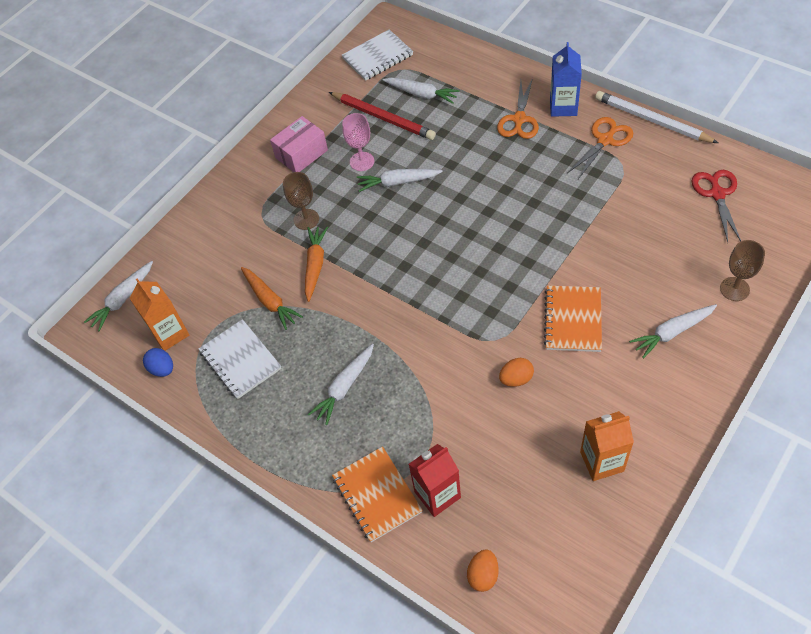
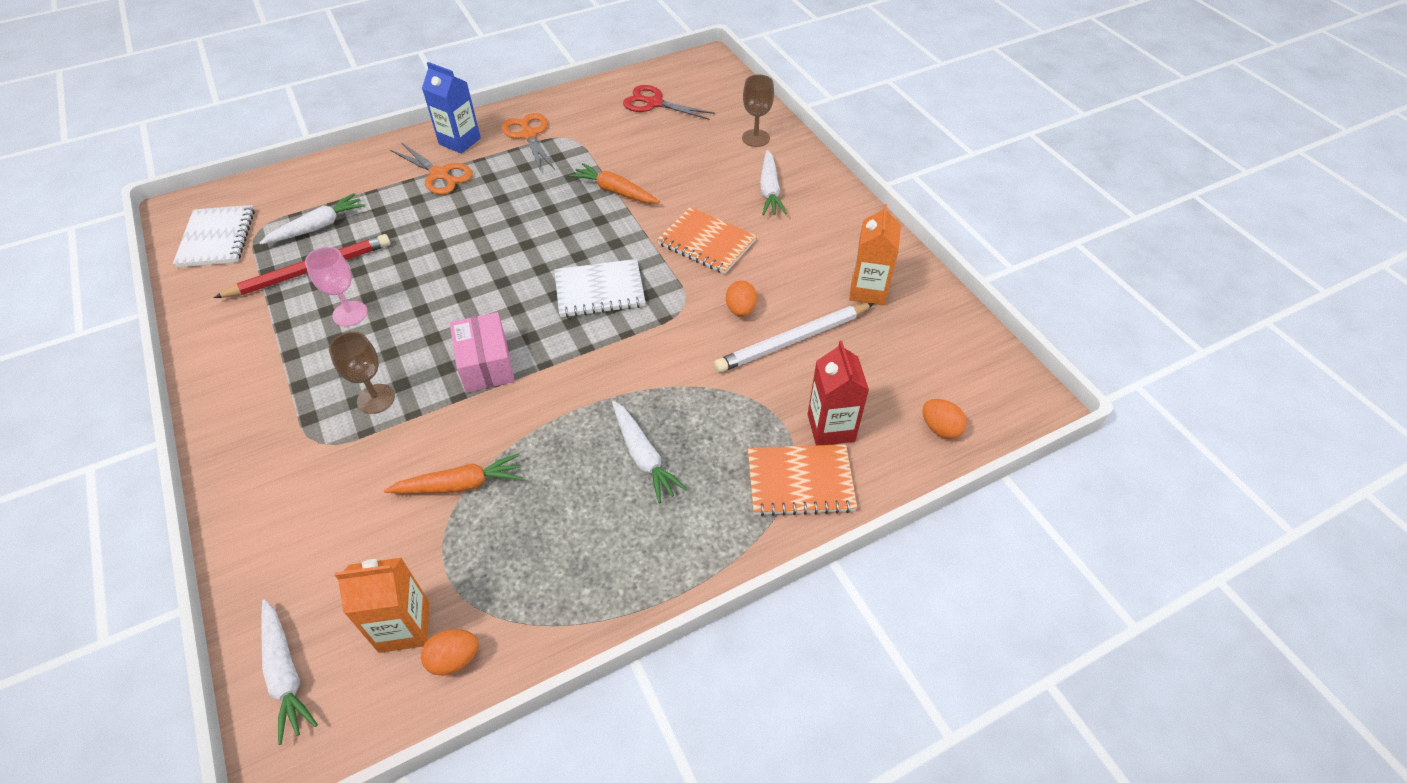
camera: 70 degrees left, 5 degrees down
blue egg [143,348,173,377] -> orange egg [421,629,479,676]
white notebook [198,319,282,399] -> white notebook moved to [554,259,645,318]
pink box [270,116,328,172] -> pink box moved to [450,312,515,393]
orange carrot [305,227,328,302] -> orange carrot moved to [570,163,660,203]
white carrot [357,169,443,192] -> none
white pencil [595,91,718,143] -> white pencil moved to [714,303,874,373]

